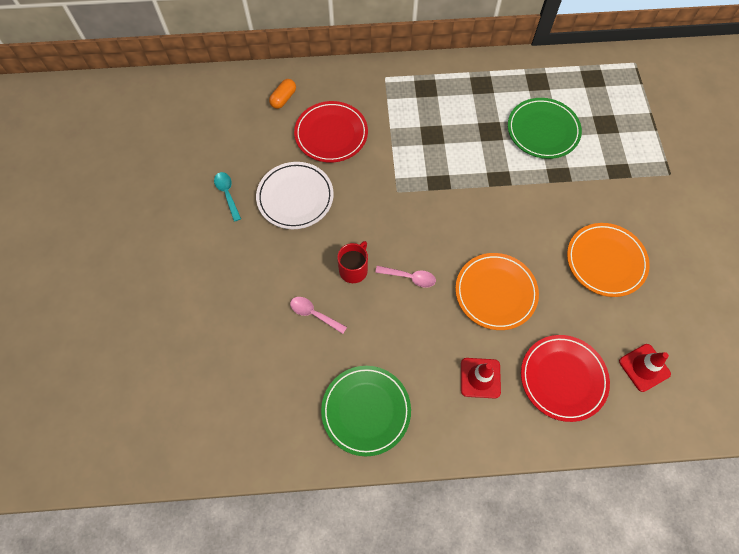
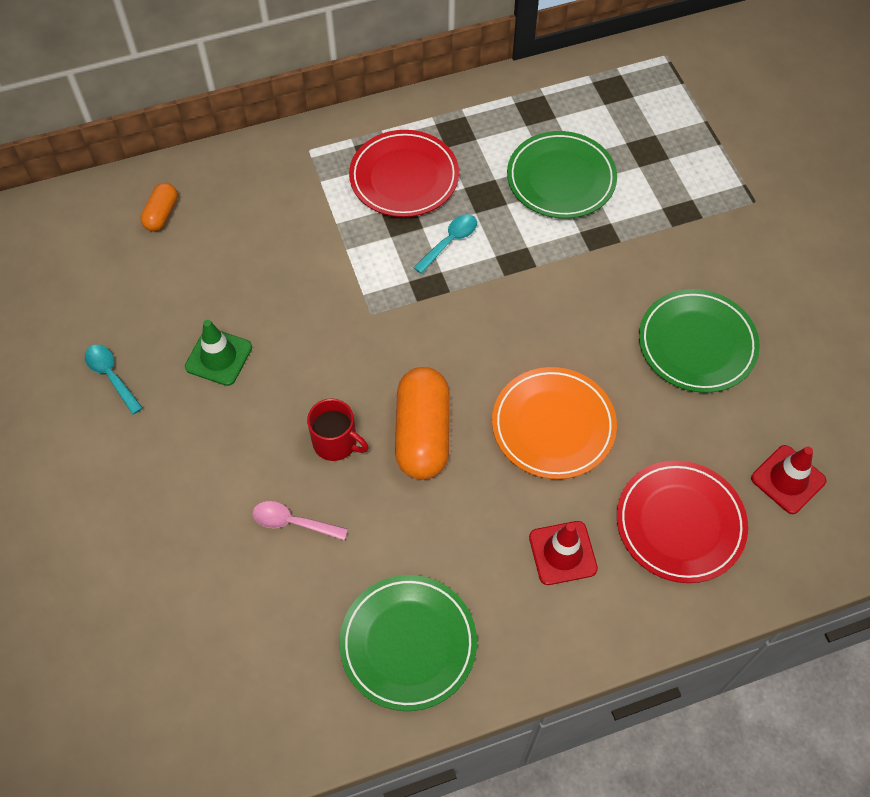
camera: 15 degrees left, 5 degrees down
white plate [256,162,334,229] -> green traffic cone [185,320,252,386]
red plate [294,101,368,163] -> red plate moved to [349,130,459,217]
red mug [337,241,368,283] -> red mug turned 105 degrees clockwise [307,399,368,461]
pink spoon [375,266,436,288] -> orange capsule [395,367,450,480]
orange plate [567,223,650,297] -> green plate [639,289,760,393]
none -> turquoise spoon [413,214,477,274]

